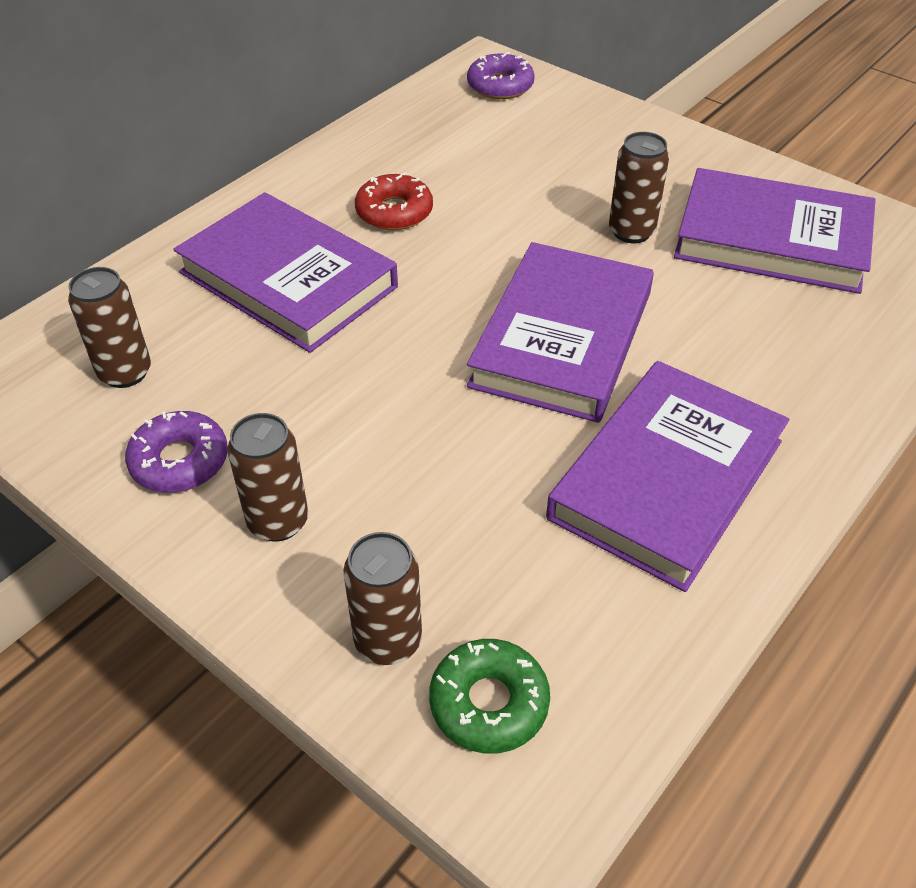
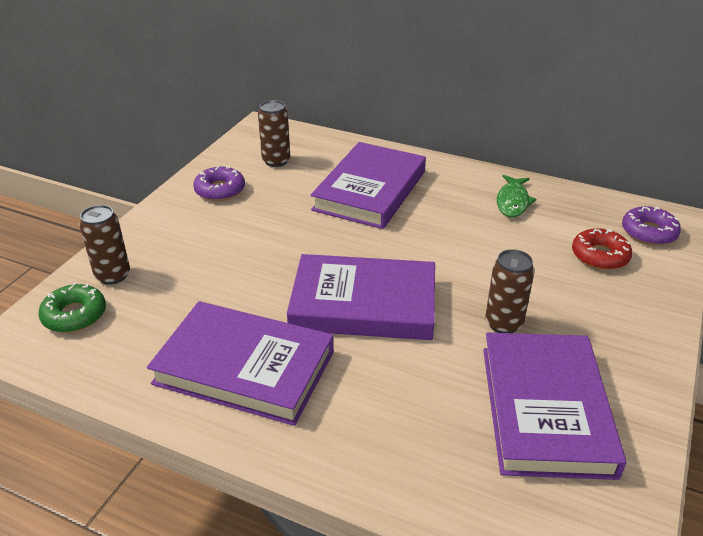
camera: 75 degrees right, 10 degrees down
brown can [227,413,308,542] -> none
red donut [355,172,433,231] -> red donut moved to [572,228,632,270]
none -> green fish [497,175,536,217]

